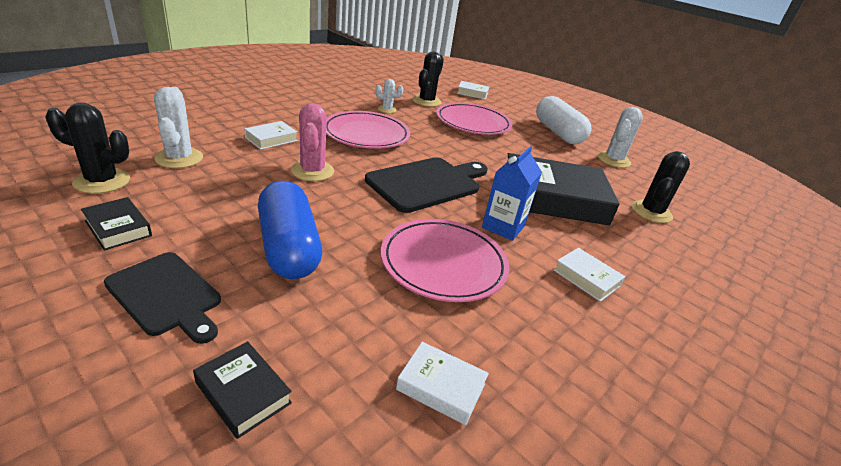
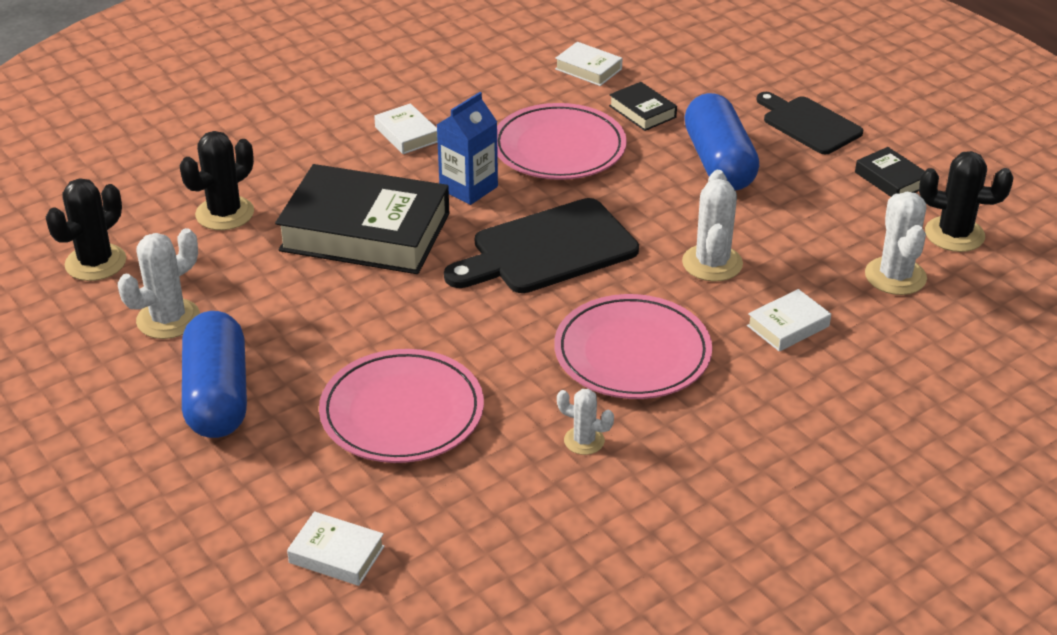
camera: 165 degrees left, 5 degrees up
black book [193,341,292,439] -> black book moved to [609,82,677,131]
pink cactus [291,103,334,181] -> white cactus [682,170,743,281]
black cactus [412,52,444,107] -> black cactus moved to [46,178,126,281]
white capsule [536,96,591,144] -> blue capsule [182,311,247,438]

